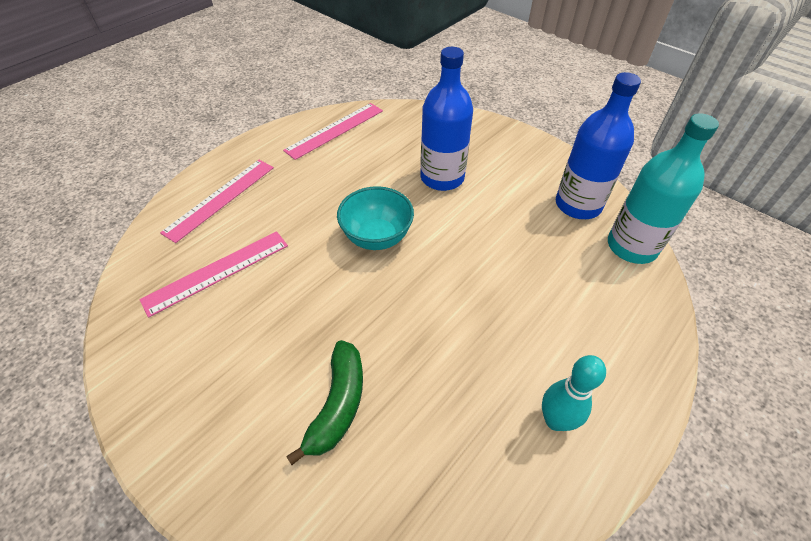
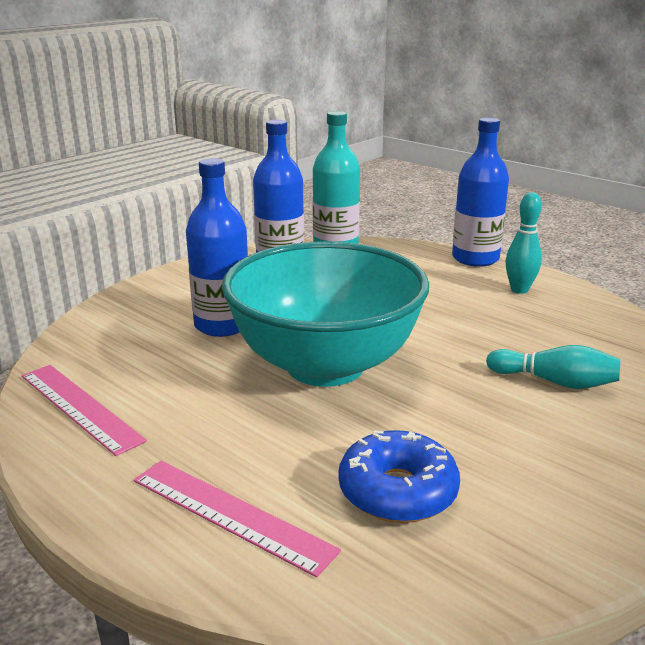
camera: 90 degrees left, 25 degrees down
pink ruler [139,231,288,318] -> blue donut [338,430,460,523]
green banana [286,340,363,465] -> turquoise bowling pin [486,345,621,389]
turquoise bowl [337,186,414,250] -> turquoise bowl [222,242,429,387], size x2.10
none -> blue bottle [452,118,509,267]

